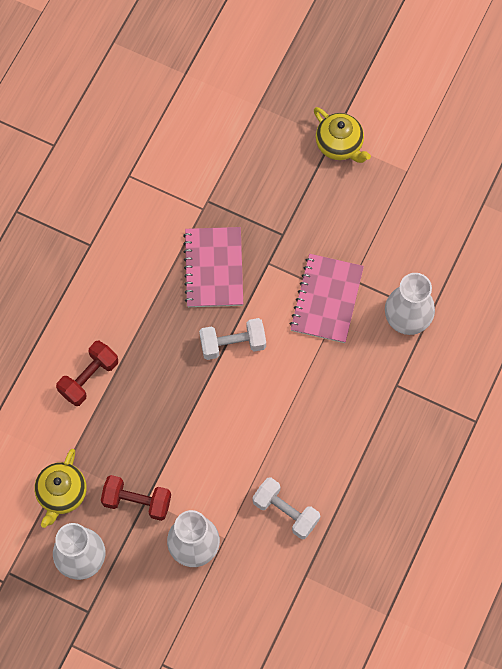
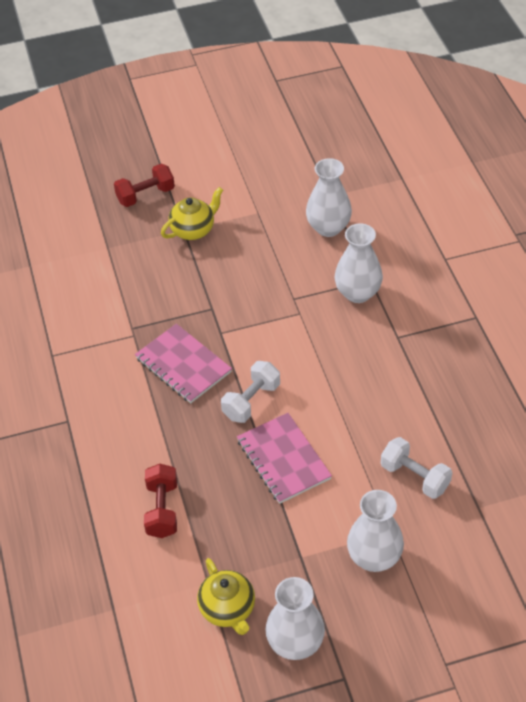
camera: 40 degrees left, 20 degrees down
red dumbbell [101,475,171,521] -> red dumbbell moved to [114,164,175,207]
white dumbbell [252,477,320,539] -> white dumbbell turned 45 degrees clockwise [381,437,452,499]
pink notebook [290,254,364,343] -> pink notebook moved to [237,413,332,504]
yellow teapot [314,107,371,163] -> yellow teapot turned 45 degrees counterclockwise [161,187,223,240]
none -> white vase [306,158,352,237]

